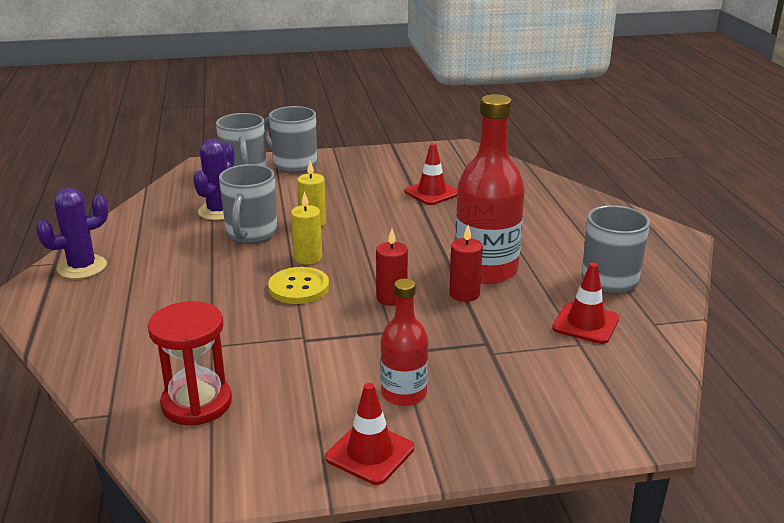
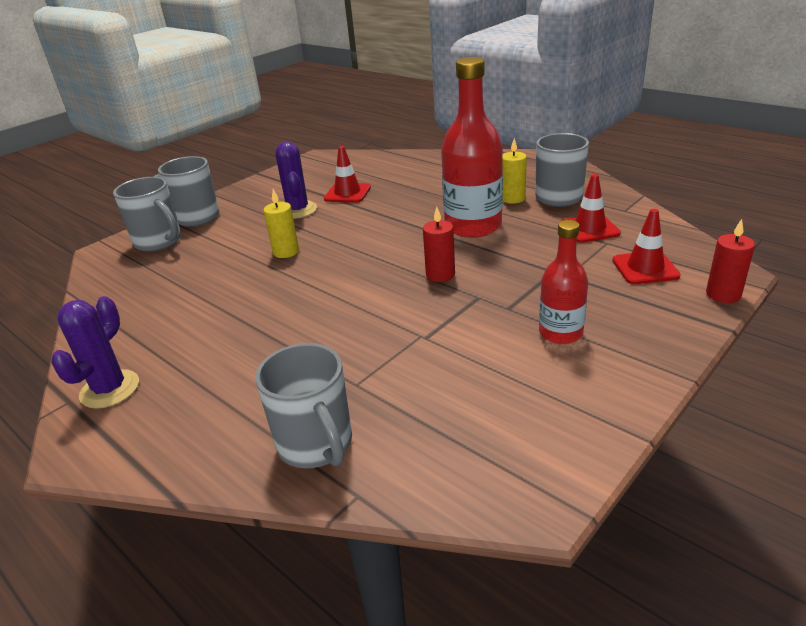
camera: 35 degrees left, 5 degrees up
red hourglass [148,301,232,425] -> none
purple cactus [194,139,235,220] -> purple cactus moved to [275,142,317,219]
grey mug [219,164,277,244] -> grey mug moved to [255,343,352,468]
yellow button [268,267,329,304] -> none
yellow candle [291,191,322,264] -> yellow candle moved to [502,138,527,204]
red traffic cone [325,383,414,485] -> red traffic cone moved to [612,209,681,284]
red candle [449,225,483,302] -> red candle moved to [706,219,755,303]

